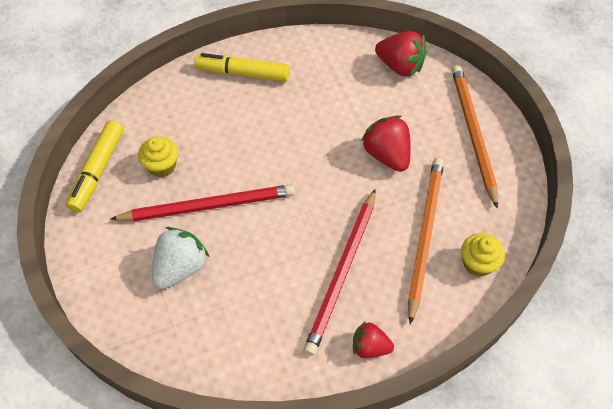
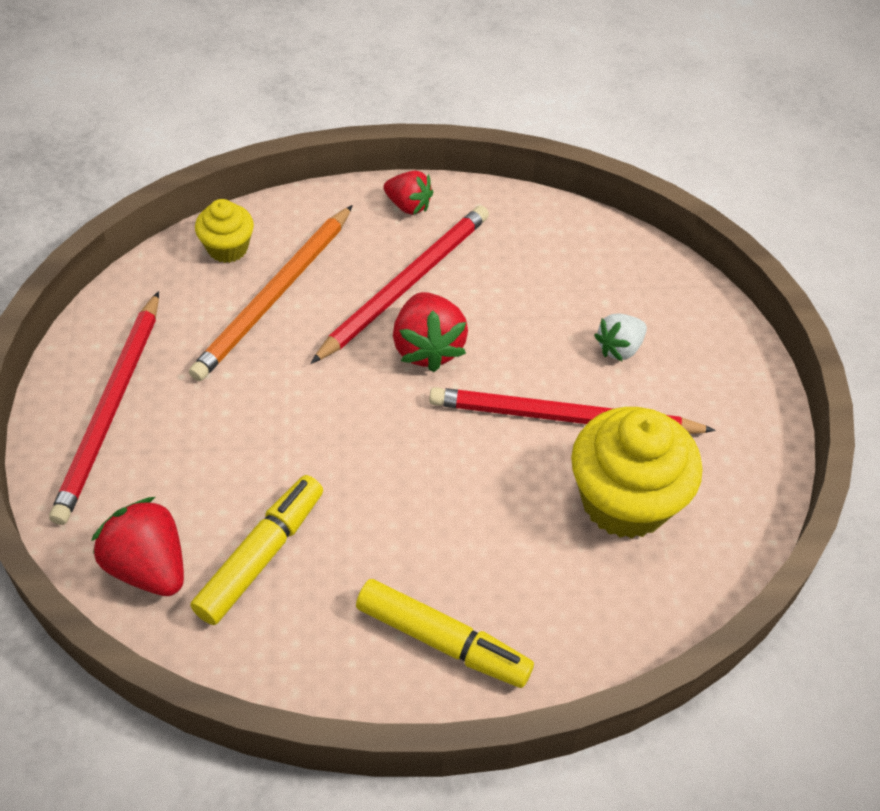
camera: 165 degrees left, 5 degrees down
yellow marker [66,121,123,213] -> yellow marker moved to [190,475,323,625]
yellow cupcake [138,137,178,177] -> yellow cupcake [571,407,702,539], size x1.91
white strawberry [152,227,209,289] -> white strawberry [594,313,647,361], size x0.64
red strawberry [361,115,411,172] -> red strawberry moved to [393,292,468,372]
orange pencil [452,65,498,209] -> red pencil [49,291,159,525]

